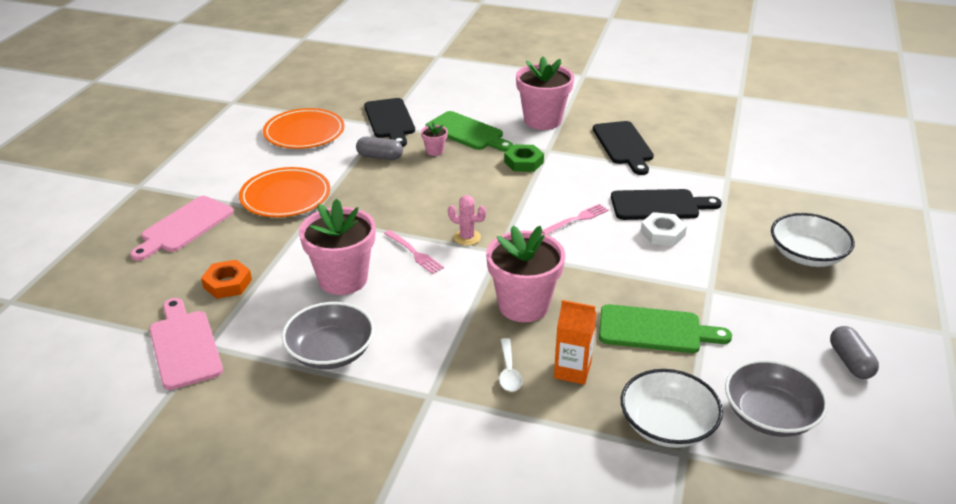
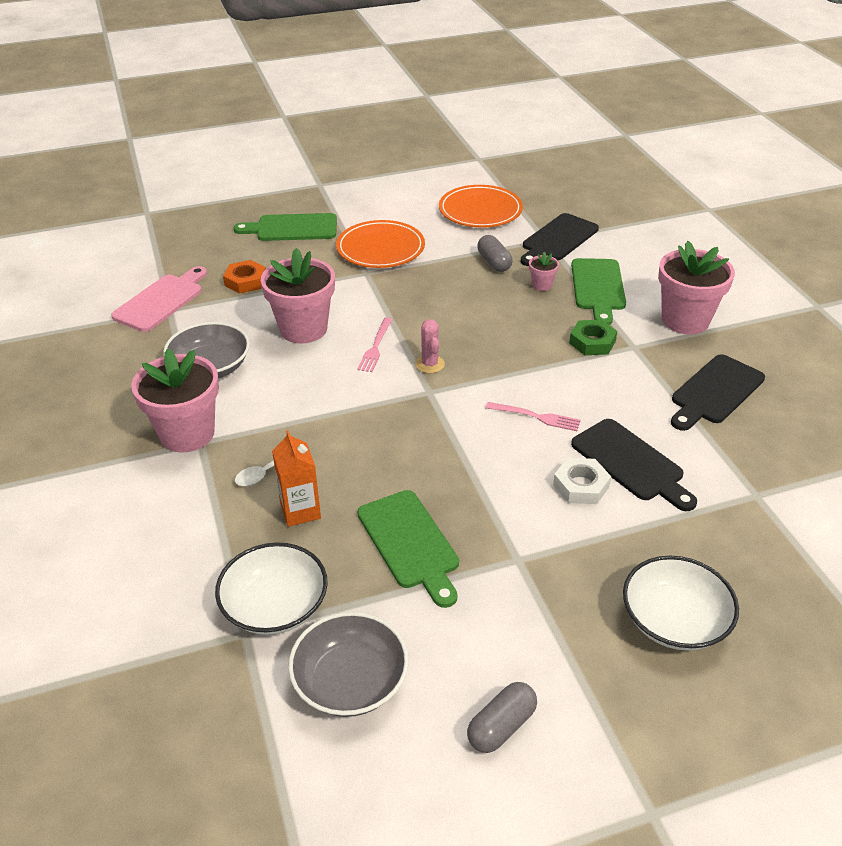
camera: 55 degrees right, 5 degrees up
pink cutting board [130,196,233,261] -> green cutting board [234,213,337,241]
pink flower pot [486,225,565,322] -> pink flower pot moved to [131,349,219,453]

